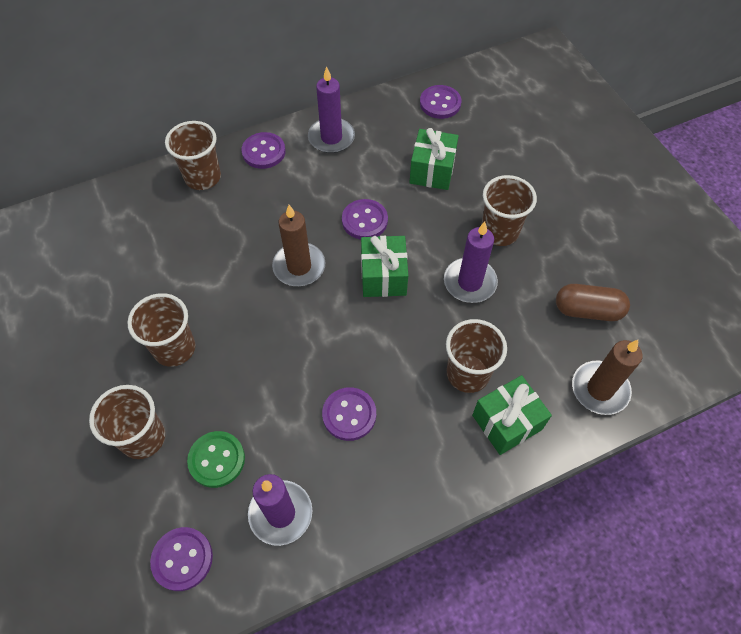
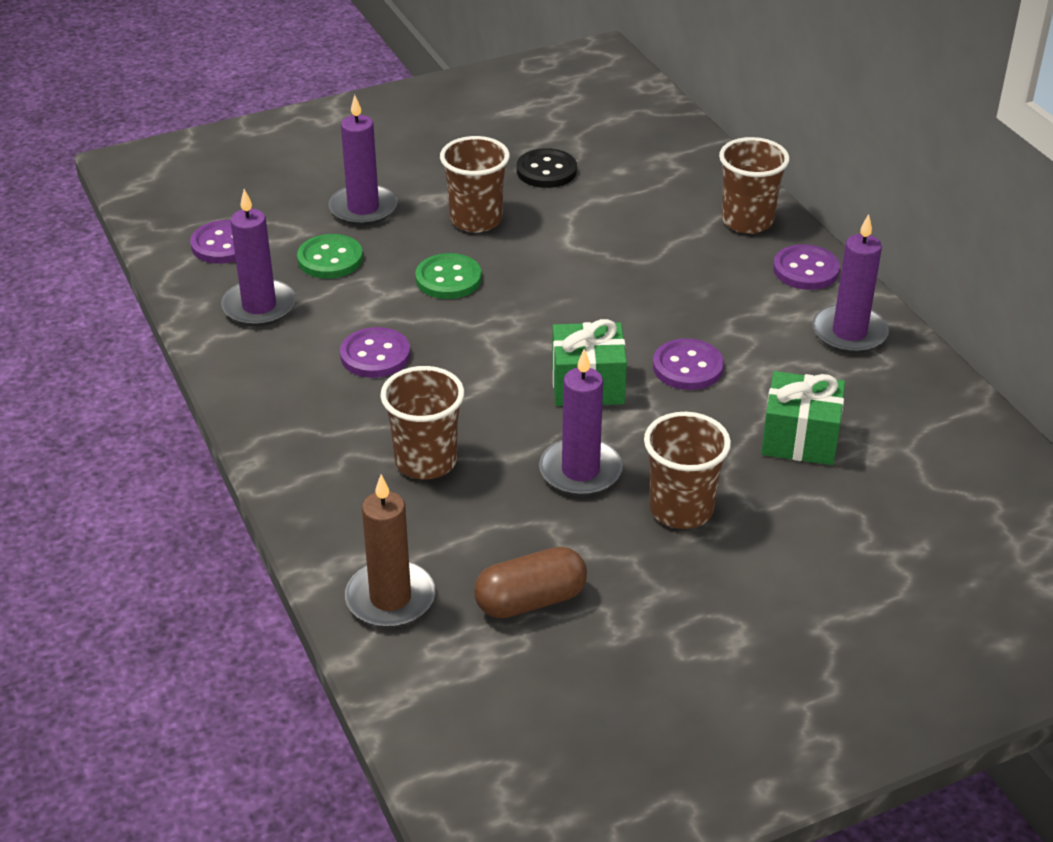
camera: 90 degrees right, 20 degrees down
brown cup [89,385,165,459] -> purple candle [328,95,398,226]
brown candle [272,205,325,286] -> none
purple button [420,85,462,119] -> none
green gift [472,375,552,455] -> none
brown capsule [556,284,630,321] -> brown capsule turned 60 degrees clockwise [474,547,587,618]
none -> green button [415,253,482,299]
none -> black button [516,148,577,188]

